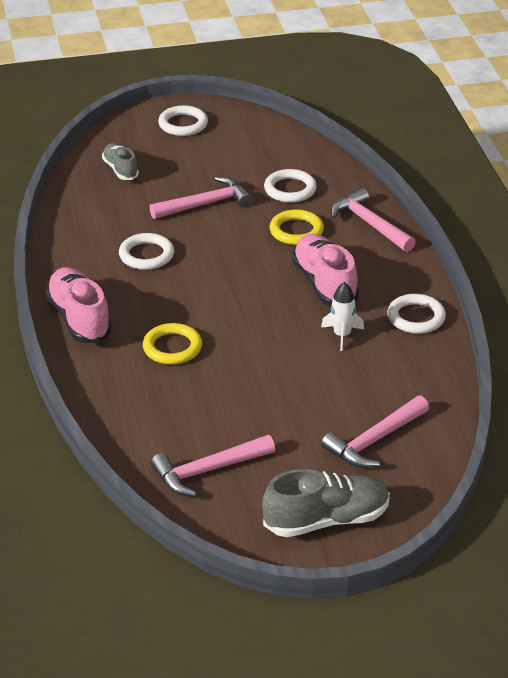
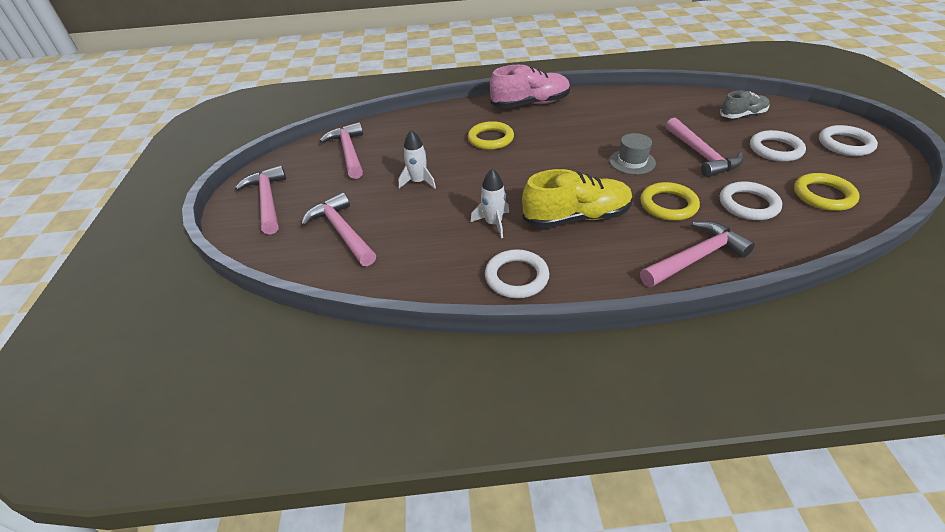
camera: 100 degrees right, 5 degrees up
white ring [119,233,174,270] -> white ring moved to [750,130,806,162]
grey shoe [262,469,390,537] -> pink hammer [235,165,286,234]
pink shoe [292,234,359,307] -> yellow shoe [522,169,633,228]
none -> white rocket [398,130,436,189]
none -> grey hat [609,133,656,174]
none -> yellow ring [794,173,860,211]

